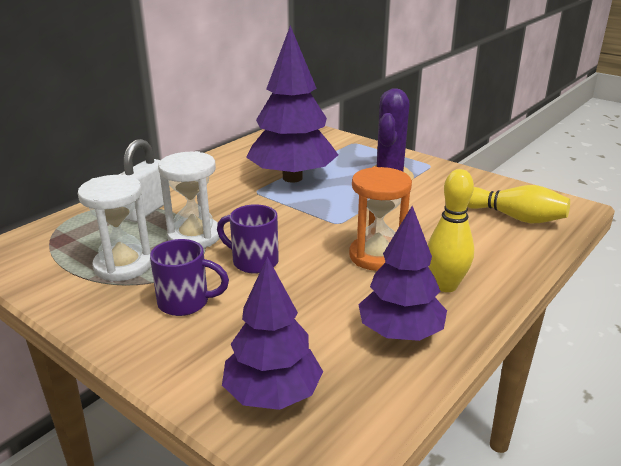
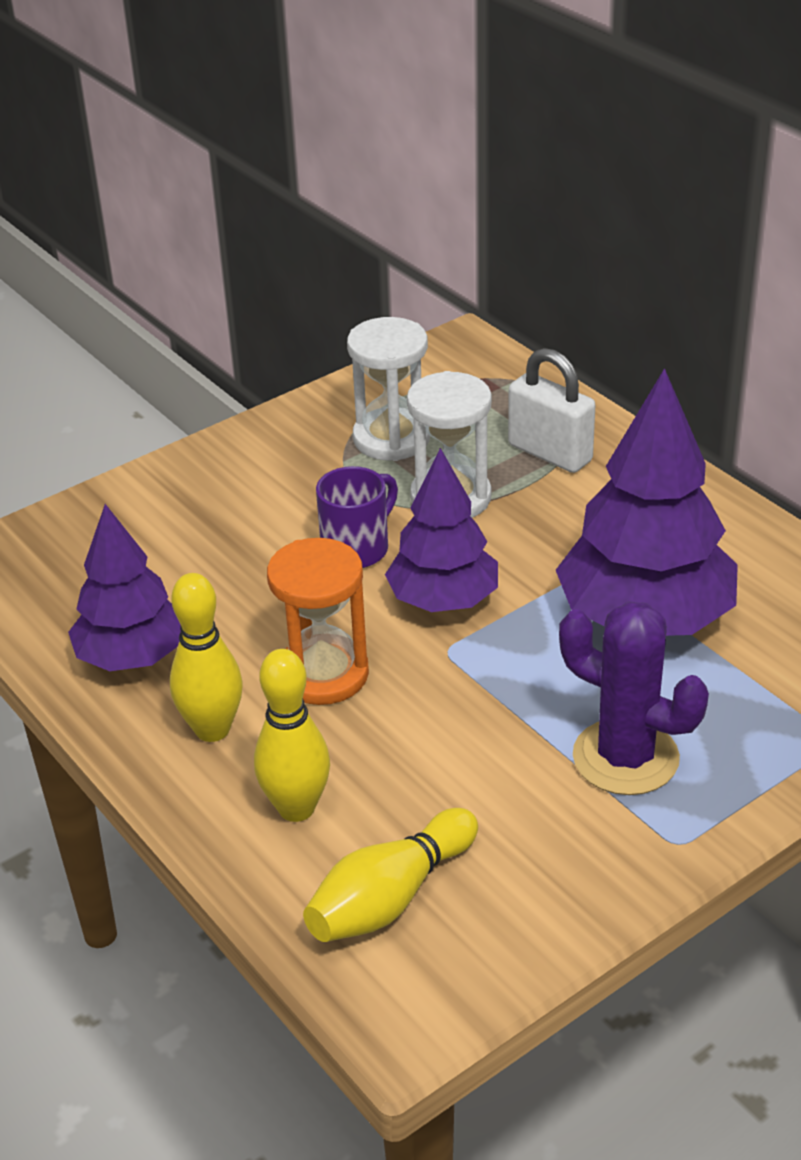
camera: 105 degrees right, 10 degrees up
purple mug [150,239,229,316] -> none
purple tree [222,257,323,410] -> purple tree moved to [385,448,498,612]
none -> yellow bowling pin [254,649,330,822]

